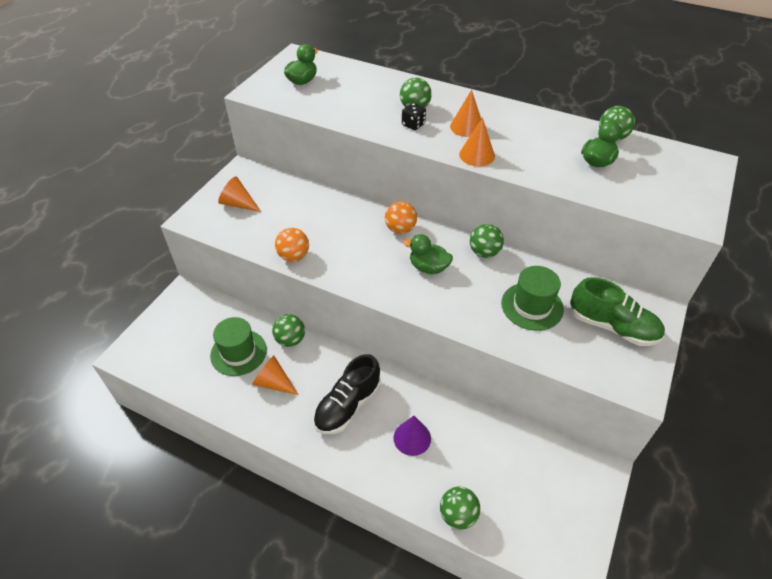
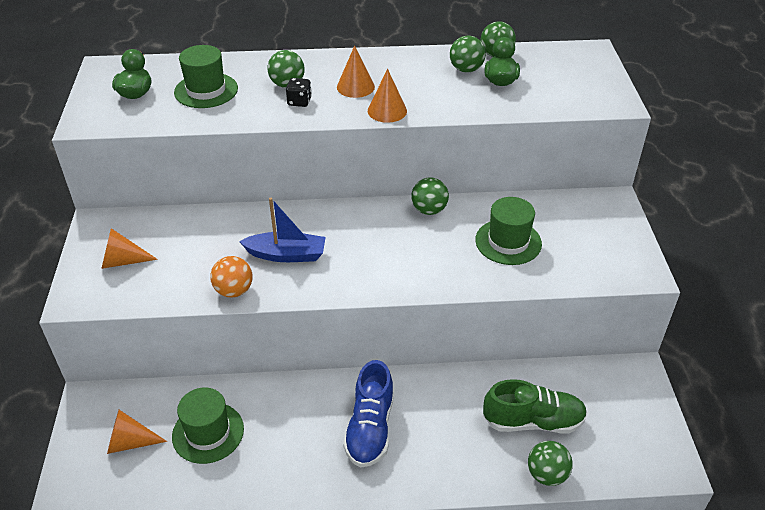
camera: 30 degrees left, 5 degrees down
orange cone [252,356,299,395] -> orange cone moved to [107,410,167,454]
green ball [272,314,305,347] -> green ball moved to [450,35,486,73]
black shoe [313,354,381,434] -> blue shoe [343,360,394,468]
orange ball [385,201,417,234] -> none
purple cone [394,416,431,456] -> none
green duck [403,234,453,274] -> none
green shoe [570,277,665,346] -> green shoe moved to [483,379,587,433]
none -> green hat [174,45,238,108]
none -> blue boat [239,198,326,262]

